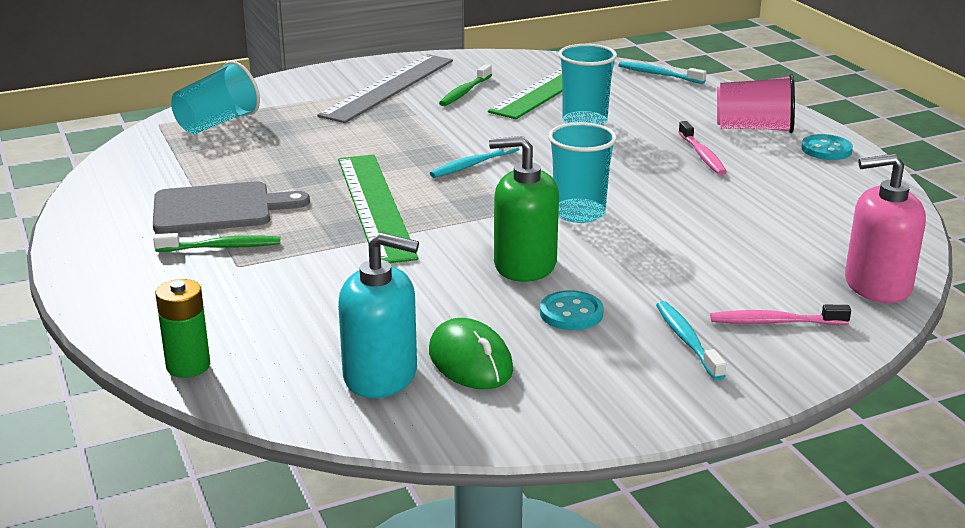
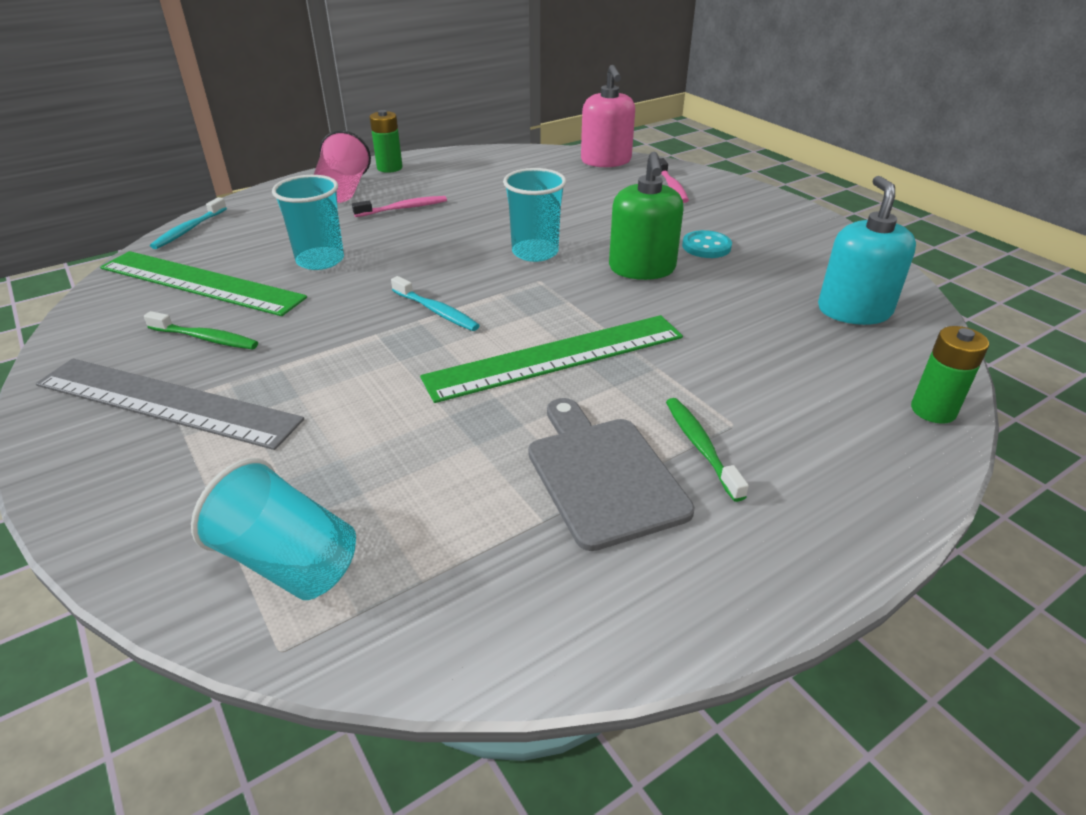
camera: 100 degrees left, 10 degrees up
green mouse [429,318,513,389] -> none
turquoise toothbrush [656,301,726,380] -> none
turquoise button [801,134,853,160] -> green battery [370,110,402,173]

